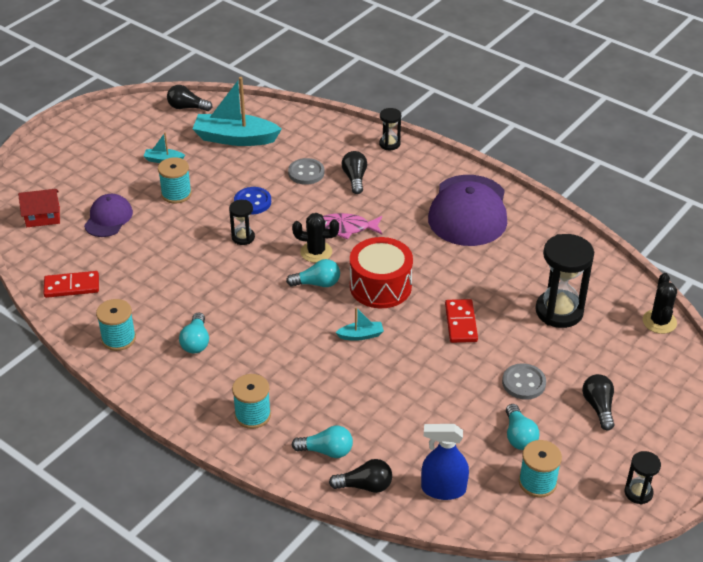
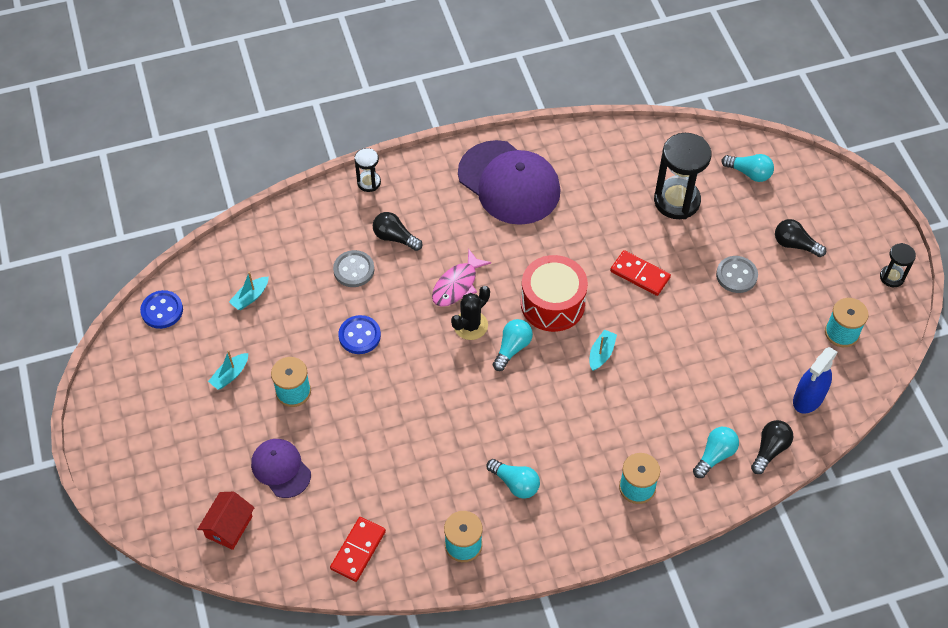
camera: 55 degrees left, 15 degrees up
black light bulb [167,85,213,111] -> blue button [140,290,183,329]
turquoise boat [192,77,282,146] -> turquoise boat [229,272,269,310], size x0.46
black hourglass [229,200,255,245] -> none
turquoise light bulb [506,404,539,450] -> turquoise light bulb moved to [721,154,774,182]
black cactus [643,273,677,334] -> none

